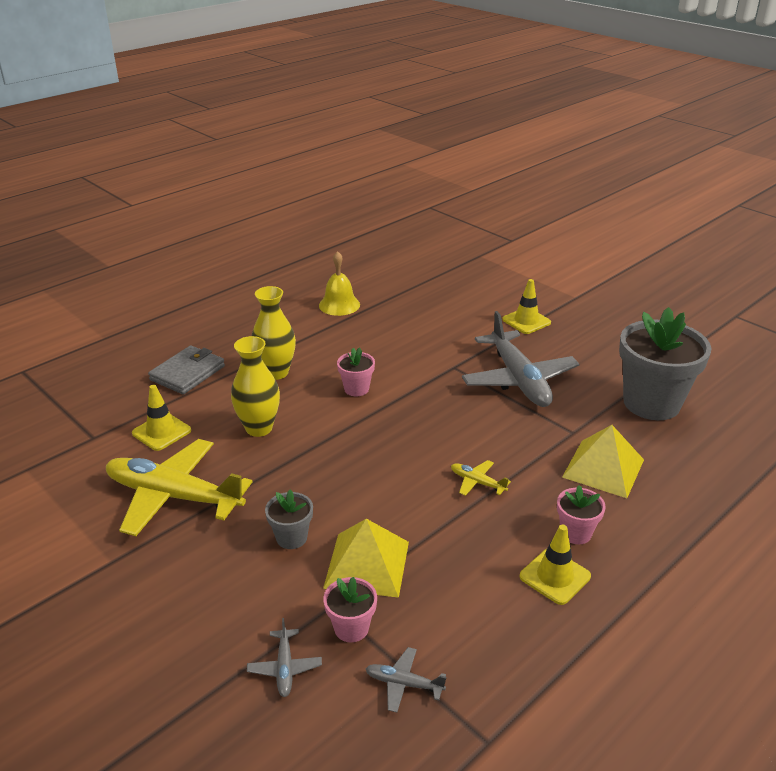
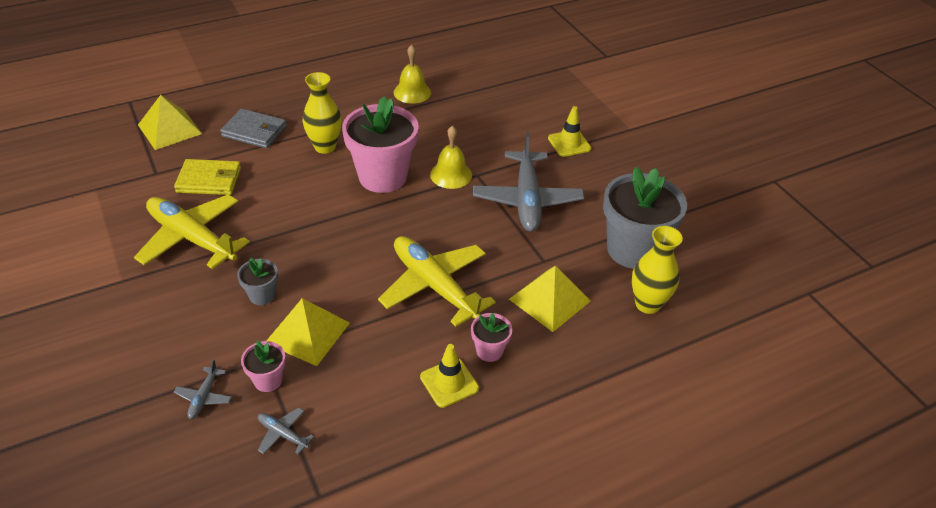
camera: 15 degrees right, 10 degrees up
yellow traffic cone [132,385,191,451] -> yellow wallet [174,159,241,195]
grey wallet [148,345,225,394] -> grey wallet turned 60 degrees clockwise [220,108,287,148]
yellow vase [231,336,280,437] -> yellow vase moved to [632,226,683,314]
pink flower pot [337,347,375,396] -> pink flower pot [342,97,419,193], size x2.18
yellow plane [451,460,511,496] -> yellow plane [378,236,496,327], size x2.41
none -> yellow pyramid [138,95,202,150]
none -> yellow bell [430,126,472,189]

